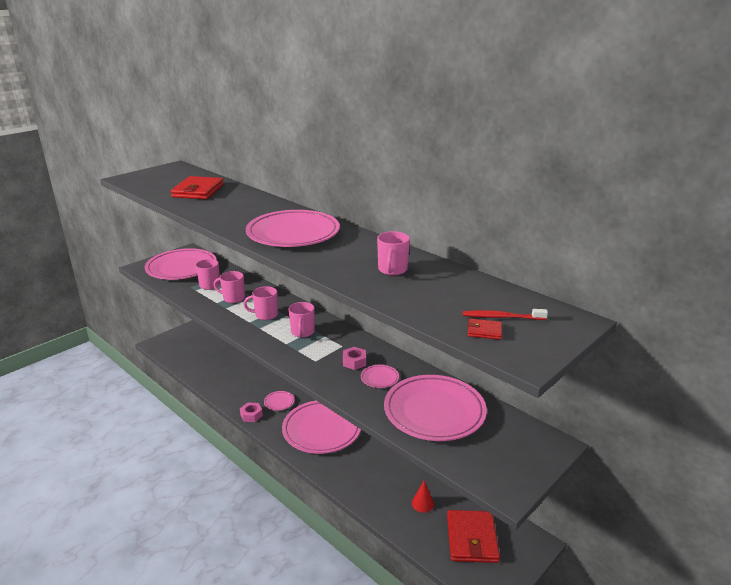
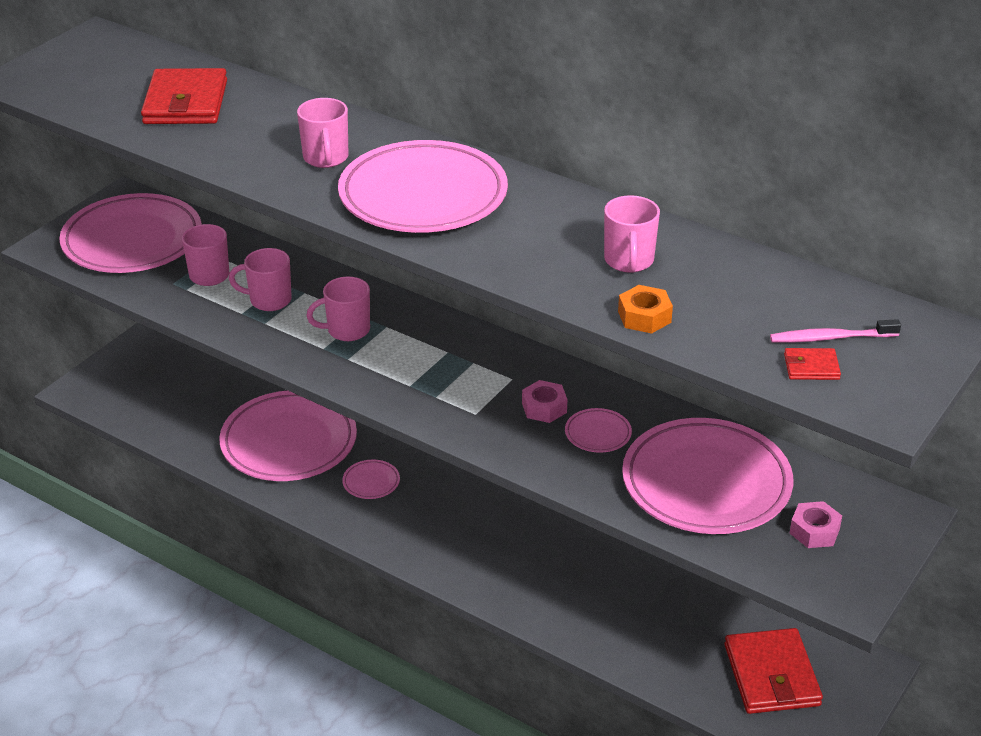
camera: 10 degrees left, 10 degrees up
pink nut [240,403,263,422] -> pink nut moved to [789,501,842,548]
pink plate [282,401,361,454] -> pink plate moved to [219,391,357,481]
pink mug [289,302,315,338] -> pink mug moved to [297,98,348,168]
red cone [412,480,434,513] -> none
red toothbrush [463,309,548,320] -> pink toothbrush [770,319,901,343]
none -> orange nut [618,285,673,334]

